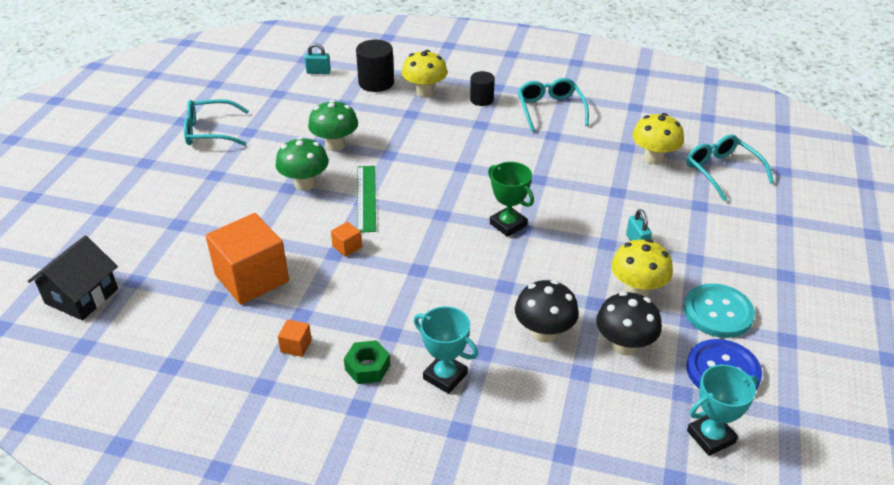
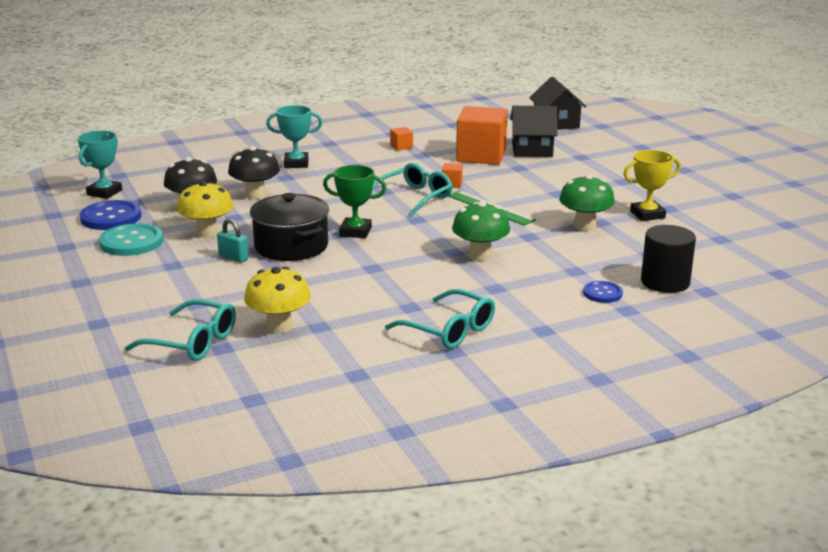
camera: 140 degrees right, 15 degrees down
turquoise glasses [184,99,249,146] -> turquoise glasses moved to [372,163,453,217]
green mushroom [276,137,329,191] -> green mushroom moved to [452,201,510,261]
turquoise padlock [305,43,331,74] -> none
green nut [344,340,390,384] -> none
yellow mushroom [402,50,448,97] -> blue button [583,281,623,303]
black cylinder [470,71,495,106] -> none
none -> black pot [250,193,329,261]
none -> black house [510,106,558,157]
none -> yellow trophy [624,150,681,221]

